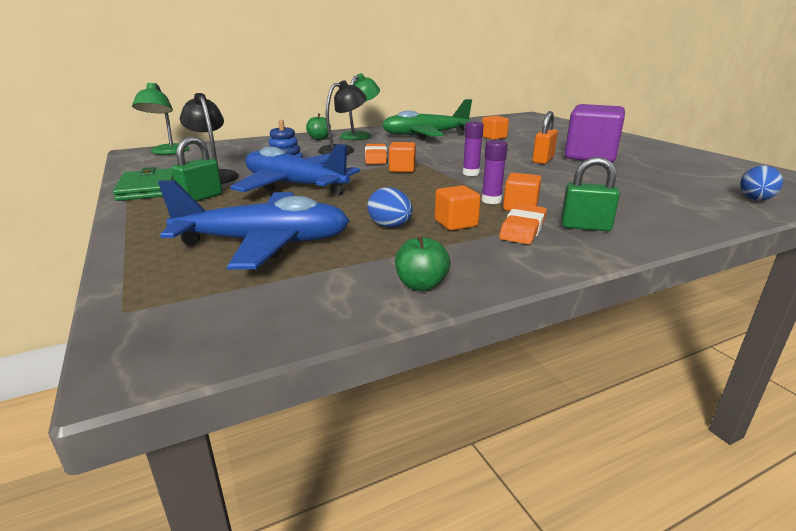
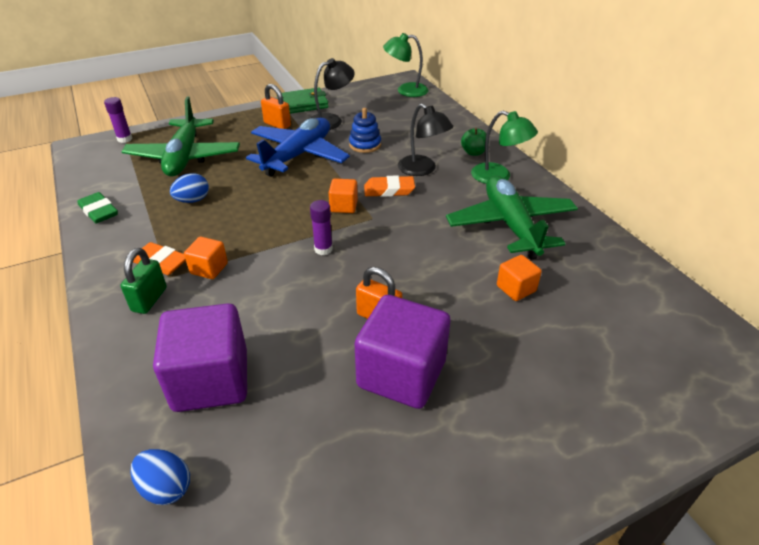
camera: 90 degrees right, 15 degrees up
blue plane [158,180,350,270] -> green plane [121,97,240,177]
green padlock [172,137,222,202] -> orange padlock [261,84,291,129]
green apple [395,234,450,291] -> green eraser [77,192,118,224]
orange cube [435,185,481,231] -> none
purple glue stick [481,140,508,204] -> purple glue stick moved to [104,97,132,143]
none -> purple cube [153,303,247,412]

